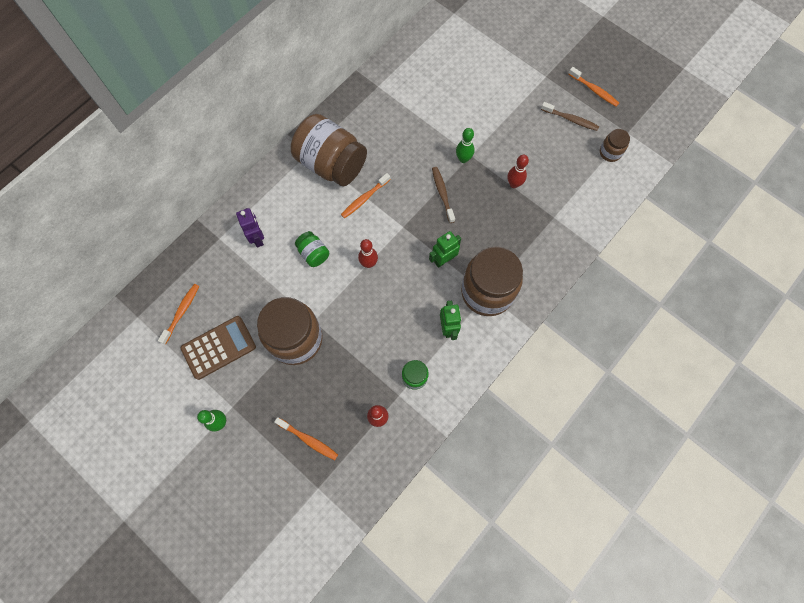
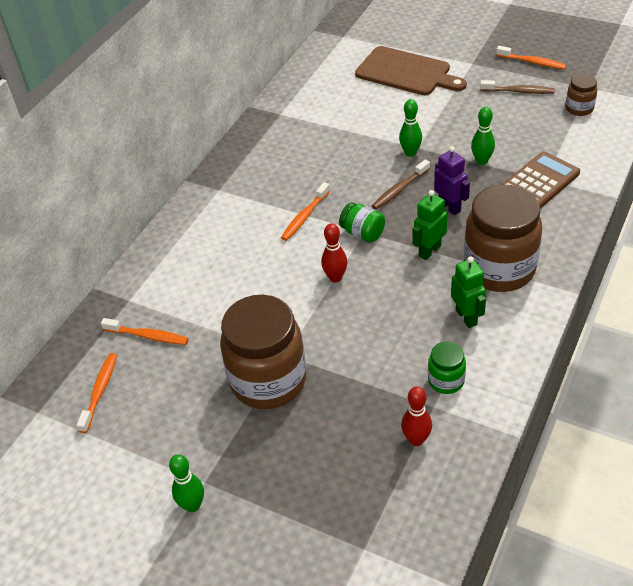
camera: 10 degrees left, 25 degrees down
brown calculator [181,316,256,380] -> brown calculator moved to [502,151,580,209]
purple robot [236,208,264,248] -> purple robot moved to [434,146,470,215]
orange toothbrush [274,417,338,460] -> orange toothbrush moved to [101,318,188,345]
brown jar [291,114,367,186] -> none
green jar [295,231,329,267] -> green jar moved to [339,202,385,243]
brown toothbrush [432,167,455,223] -> brown toothbrush turned 105 degrees counterclockwise [372,159,430,210]
red bowling pin [508,155,529,188] -> green bowling pin [471,107,495,165]
none -> brown cutting board [355,46,467,95]

